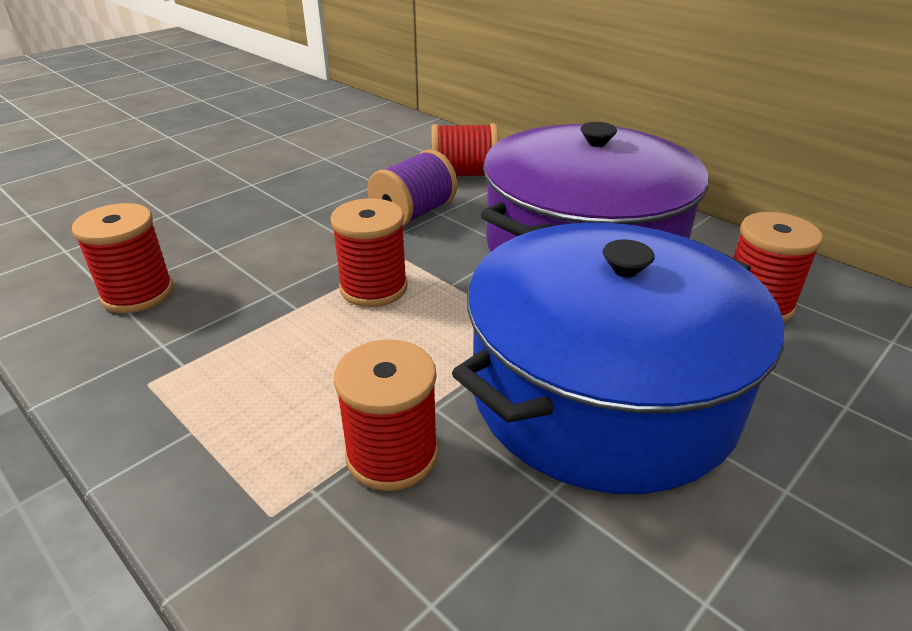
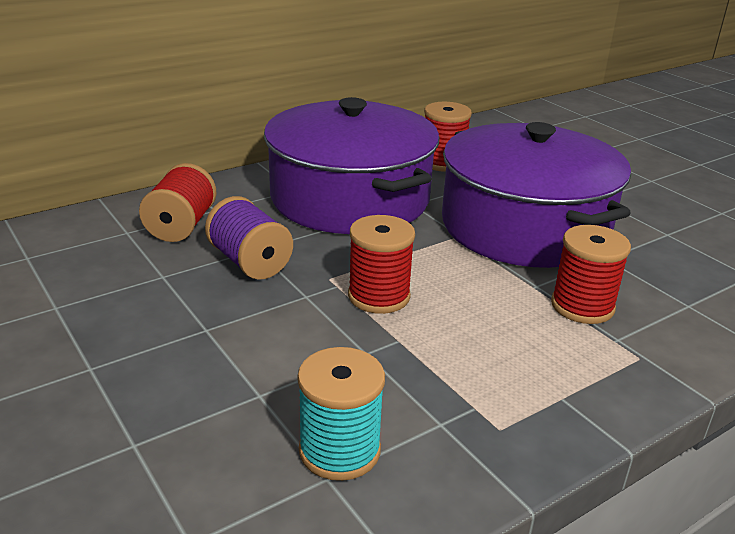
camera: 80 degrees left, 5 degrees down
red spool [72,203,174,313] -> turquoise spool [297,347,385,481]
blue pot [452,223,784,494] -> purple pot [442,122,631,268]

